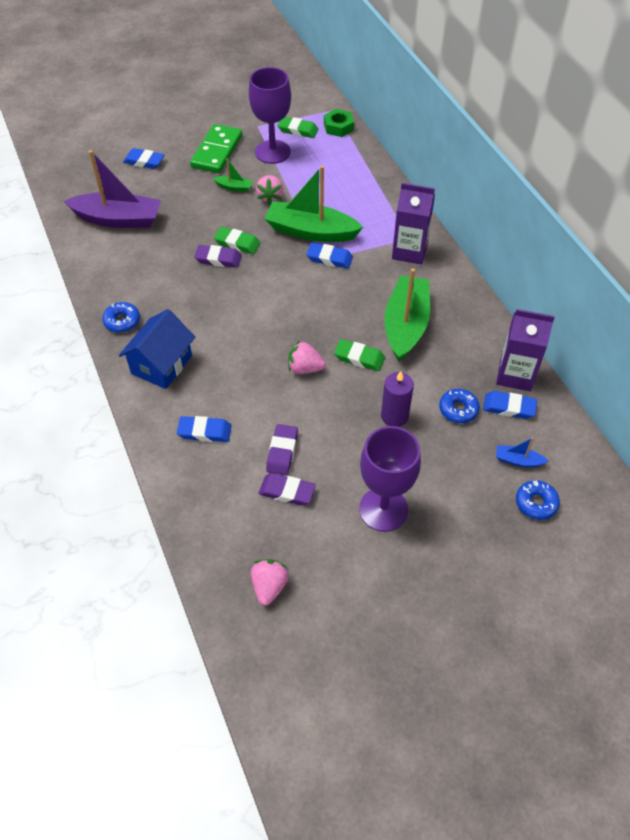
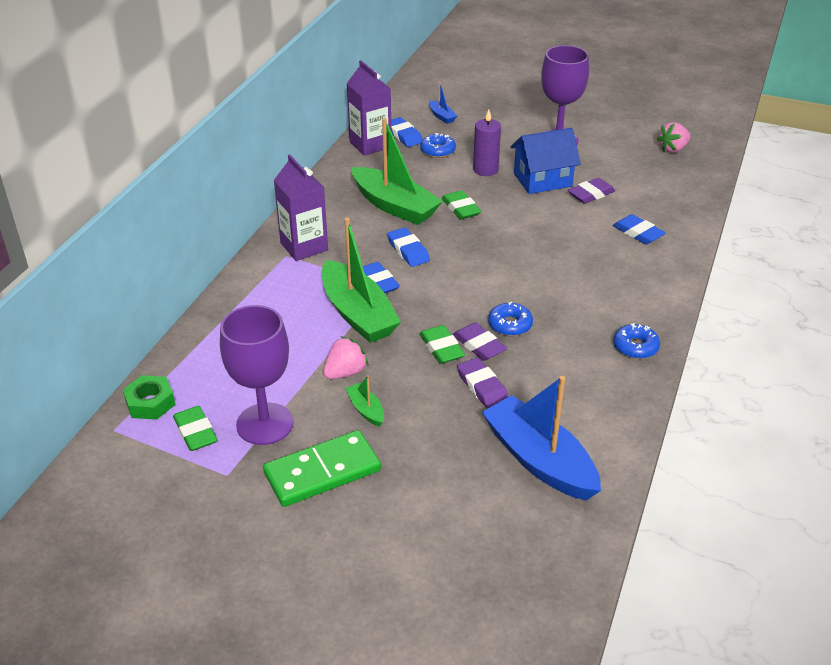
camera: 135 degrees left, 15 degrees down
purple boat [64,150,161,228] -> blue boat [482,376,601,501]
blue house [119,309,195,389] -> blue house moved to [511,128,581,194]
blue eraser [123,148,165,169] -> blue eraser moved to [387,227,430,267]
purple eraser [259,473,316,506] -> purple eraser moved to [457,358,509,409]
pink strawberry [288,340,326,374] -> none
green boat [384,268,430,361] -> green boat turned 105 degrees counterclockwise [351,118,443,225]
blue donut [516,480,560,520] -> blue donut moved to [488,302,533,336]

